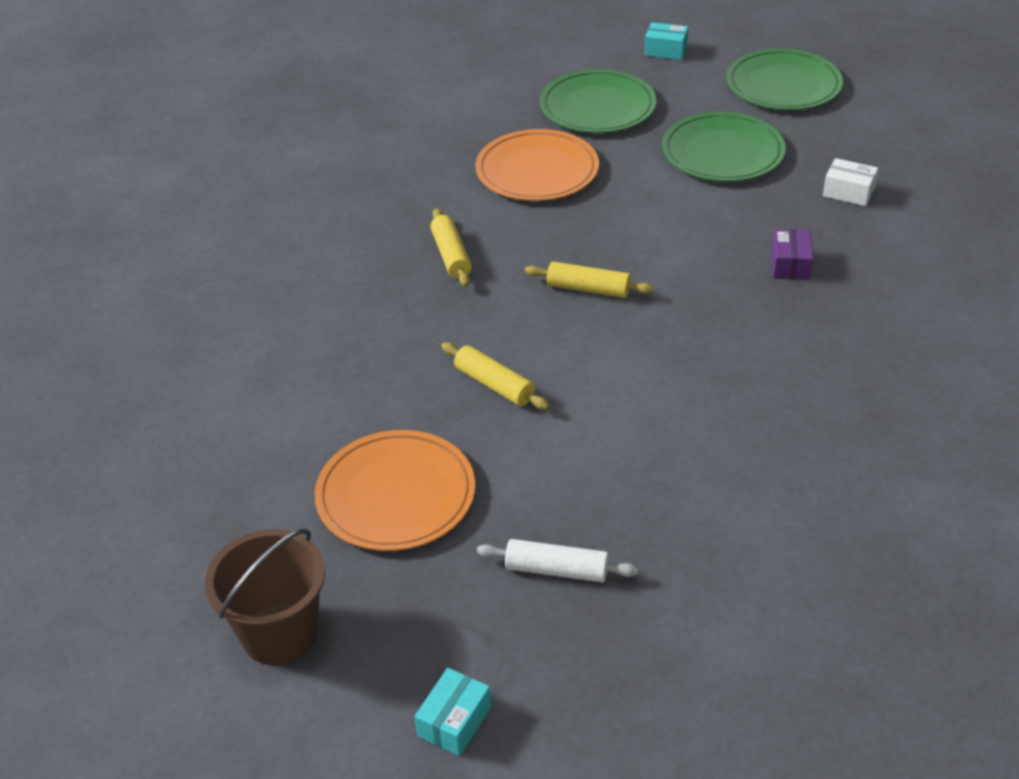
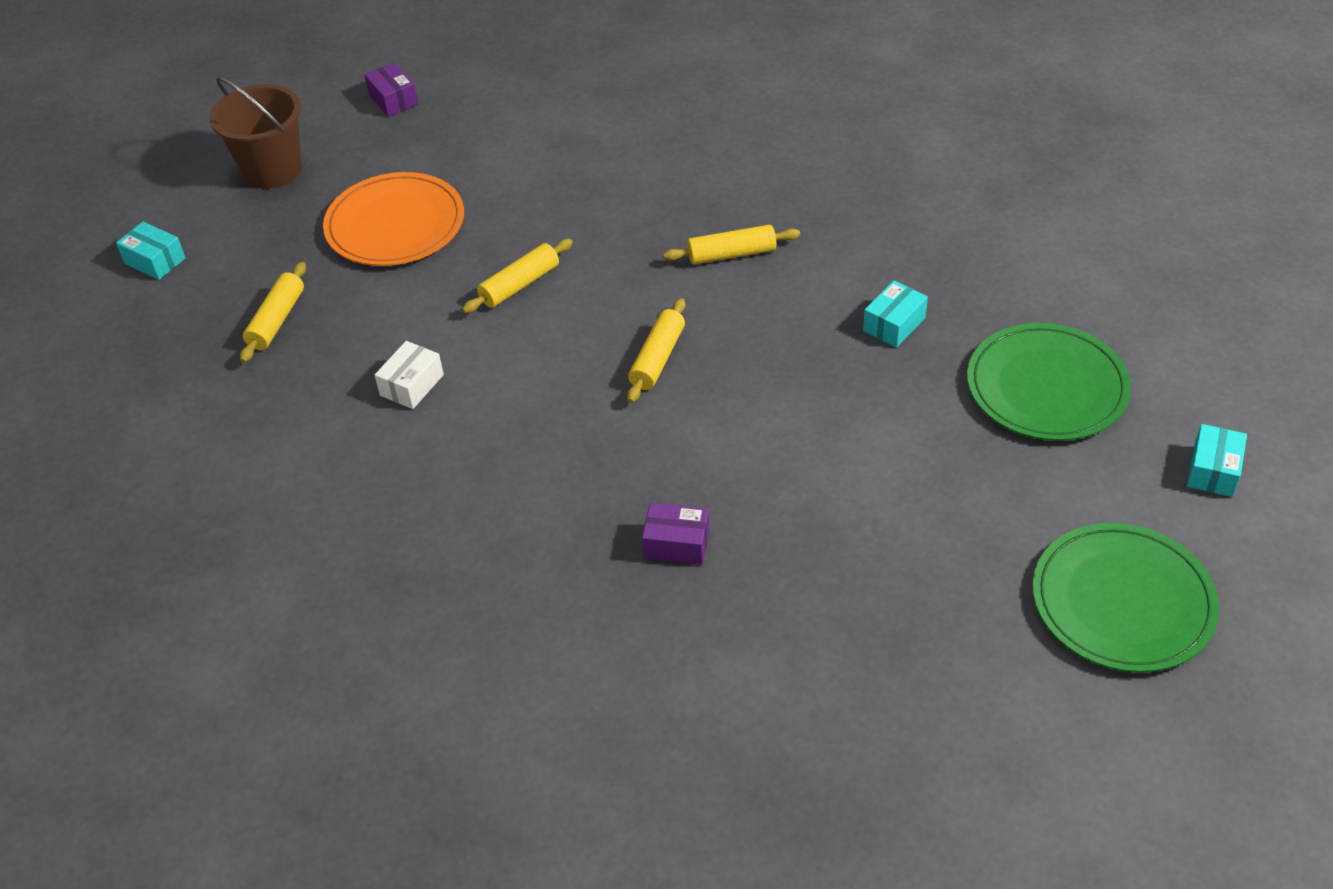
camera: 95 degrees right, 5 degrees up
orange plate [475,129,599,201] -> turquoise box [863,281,928,348]
white rolling pin [477,539,638,582] -> yellow rolling pin [240,262,306,363]
green plate [662,112,786,182] -> none
white box [823,158,878,206] -> white box moved to [375,341,444,409]
none -> purple box [364,63,418,117]

